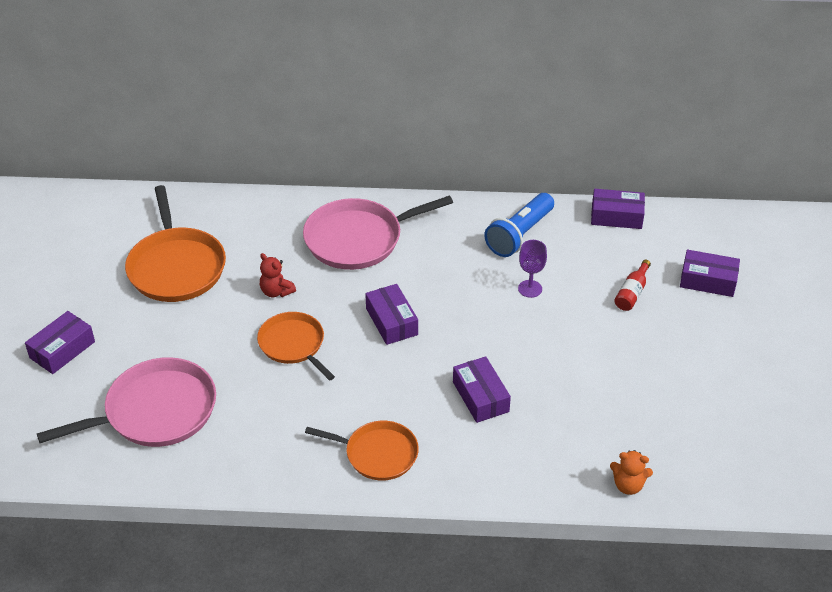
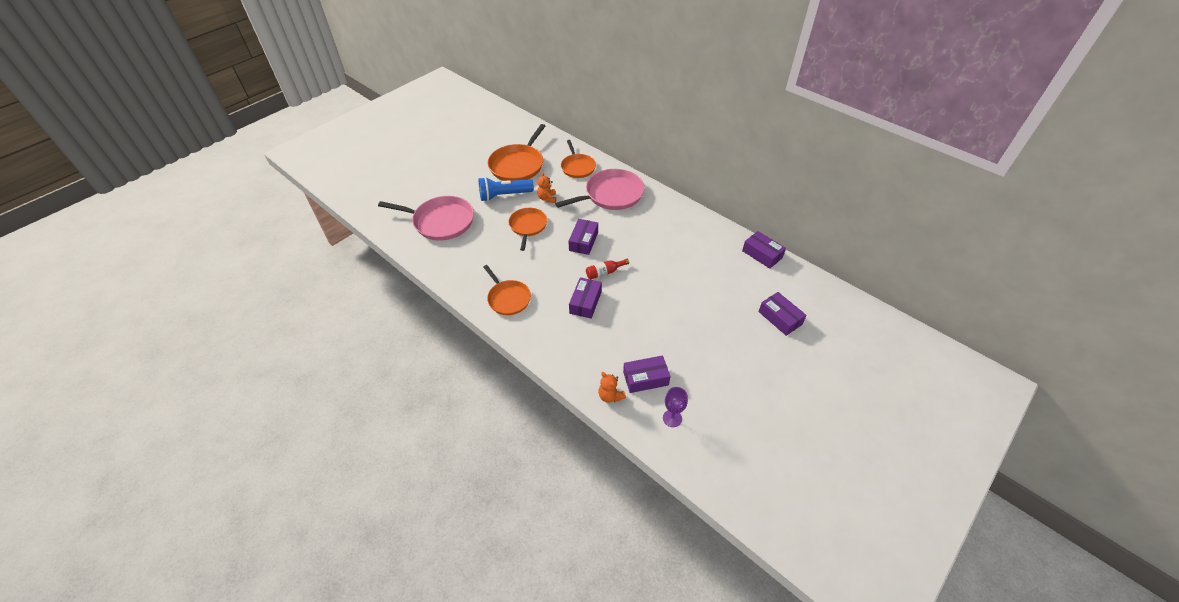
camera: 40 degrees right, 5 degrees up
purple box [25,311,95,374] -> purple box moved to [623,355,670,393]
red teddy bear [260,253,296,297] -> orange teddy bear [537,172,556,203]
pink pan [303,196,453,270] -> pink pan turned 135 degrees clockwise [555,169,645,210]
blue flashlight [484,193,554,257] -> blue flashlight moved to [479,177,534,201]
purple goblet [518,240,547,298] -> purple goblet moved to [663,387,688,427]
red bottle [614,260,651,311] -> red bottle moved to [586,259,629,279]
none -> orange pan [561,140,596,178]

